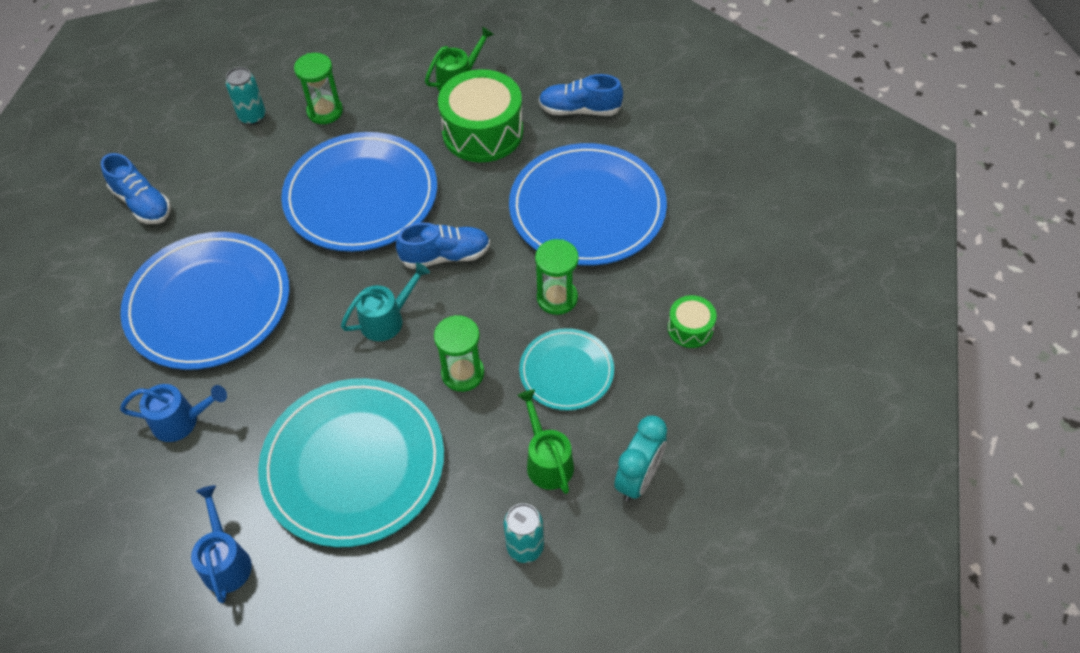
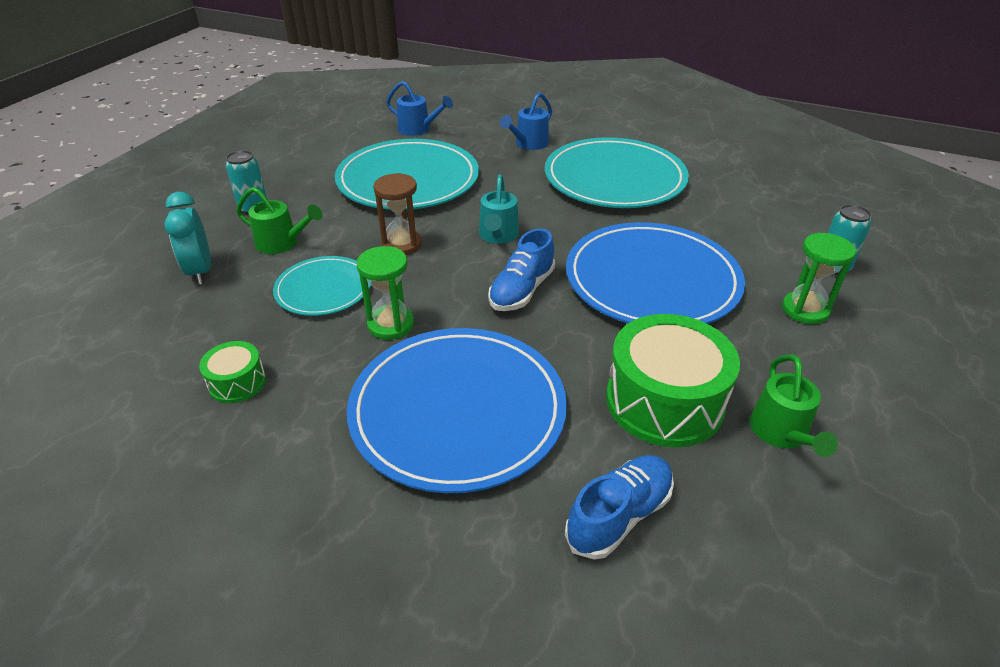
camera: 130 degrees right, 15 degrees down
blue shoe [101,153,171,224] -> none
blue plate [120,232,290,370] -> turquoise plate [545,137,689,208]
green hourglass [434,315,484,392] -> brown hourglass [373,173,422,255]

